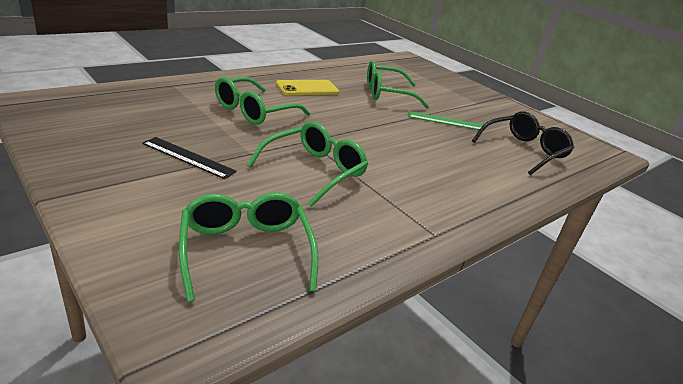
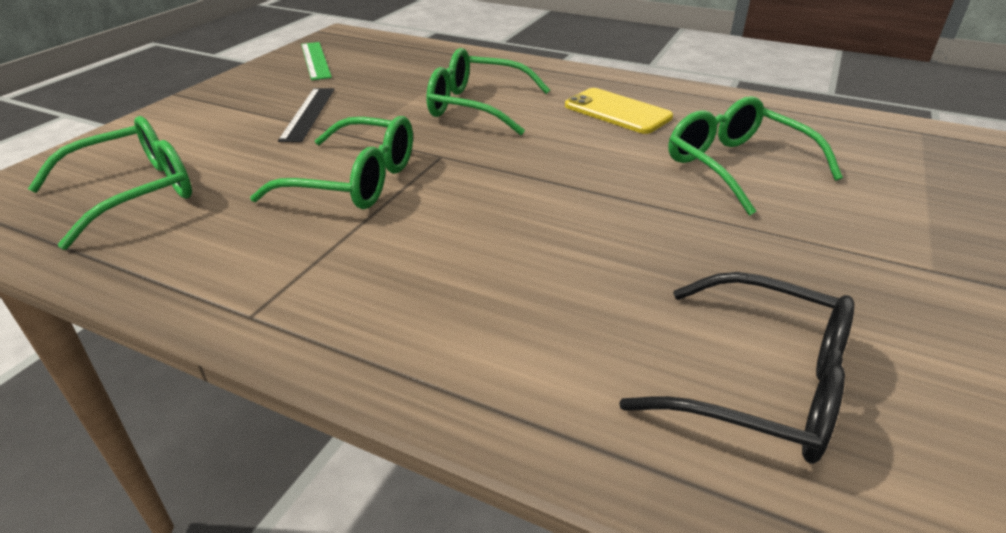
camera: 70 degrees right, 5 degrees up
green ruler [409,111,485,131] -> green ruler moved to [301,42,332,80]

